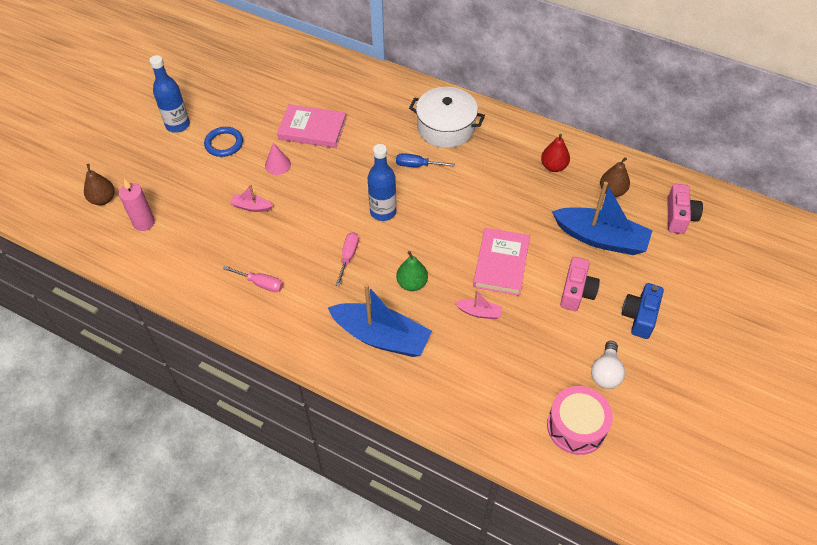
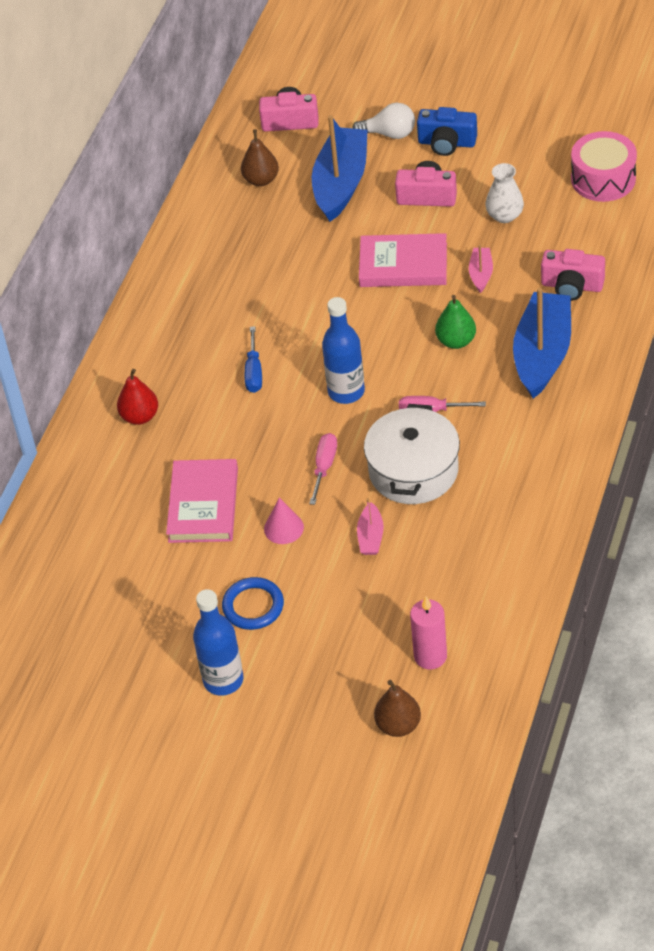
camera: 95 degrees left, 5 degrees down
pink screwdriver [222,266,283,292] -> pink screwdriver moved to [309,433,337,505]
white pot [409,87,485,148] -> white pot moved to [364,404,460,504]
red pear [541,134,570,172] -> red pear moved to [117,369,158,425]
white light bulb [591,341,625,389] -> white light bulb moved to [352,103,415,139]
none -> white vase [485,163,524,223]
none -> pink camera [541,249,605,301]

